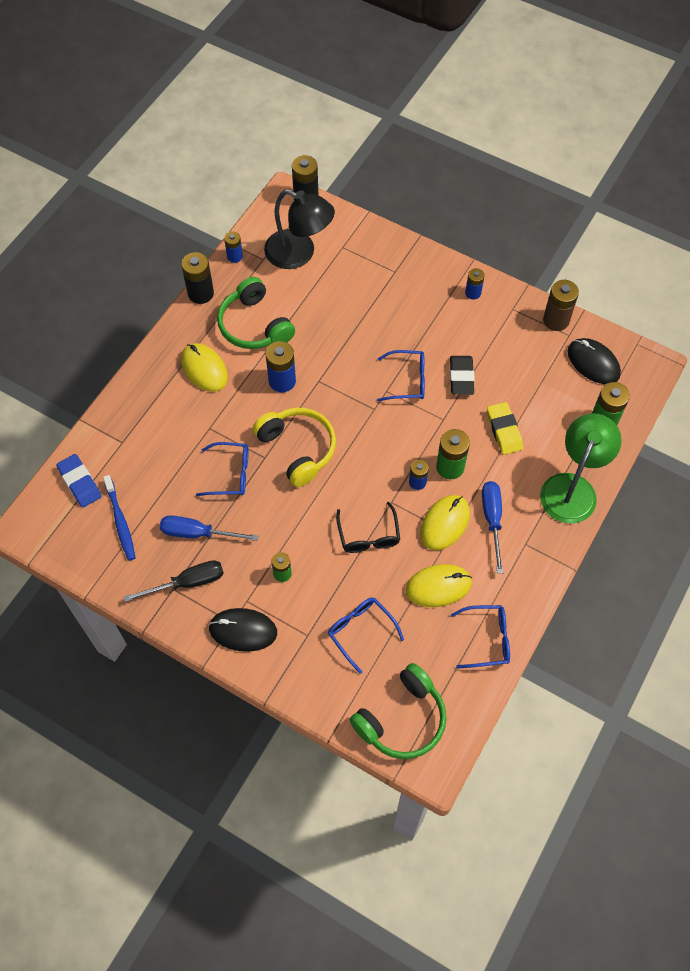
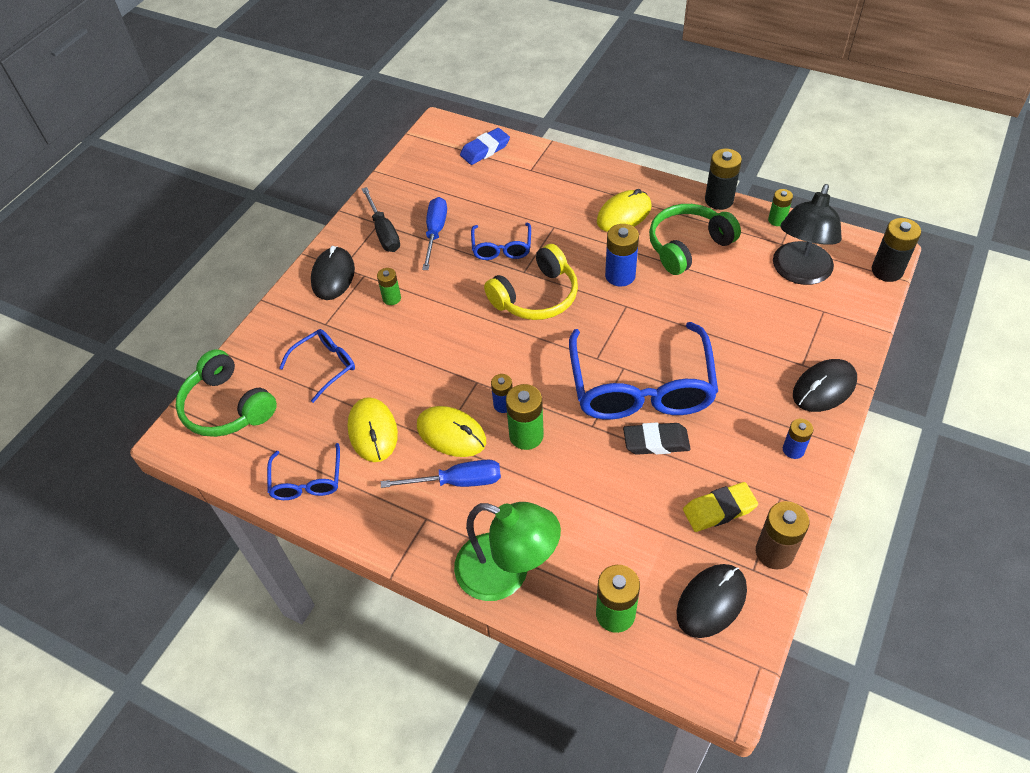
camera: 90 degrees right, 10 degrees down
blue toothbrush [103,475,135,561] -> none
blue battery [224,231,243,263] -> green battery [768,189,793,226]
black glasses [336,502,400,553] -> none
blue glasses [377,350,425,401] -> blue glasses [569,322,718,420], size x2.04
yellow eraser [487,402,523,455] -> yellow eraser moved to [683,482,758,532]
none -> black mouse [793,359,857,412]

